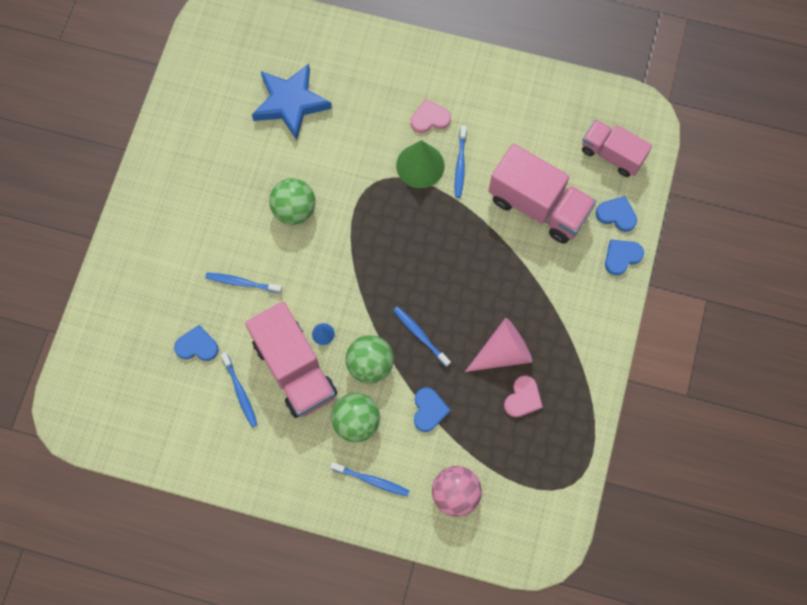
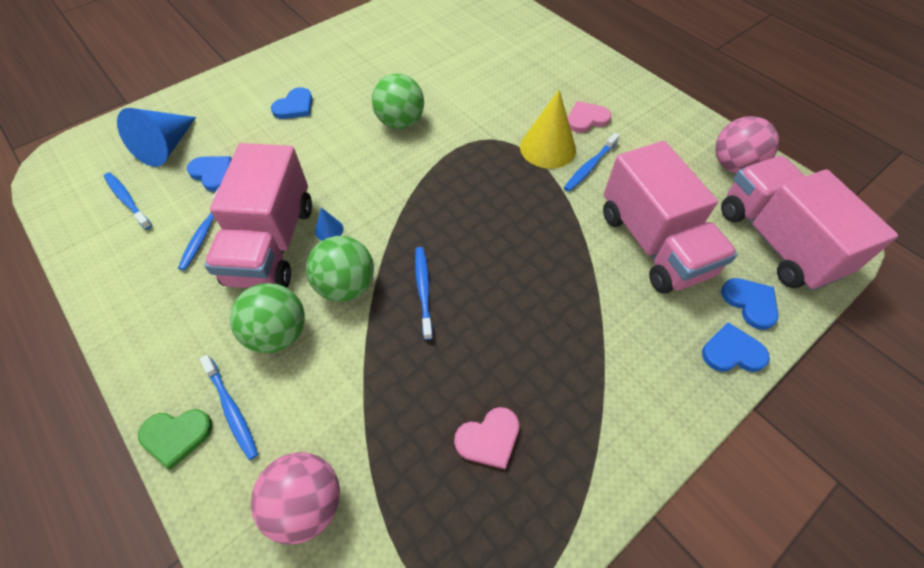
camera: 35 degrees right, 15 degrees down
blue toothbrush [205,272,282,293] -> blue toothbrush moved to [104,172,152,230]
blue star [252,64,332,140] -> none
green cone [396,140,445,188] -> yellow cone [520,89,576,169]
pink heart [411,99,451,133] -> pink heart turned 45 degrees counterclockwise [568,101,611,133]
blue heart [414,387,451,432] -> blue heart moved to [271,87,312,119]
pink cone [465,318,532,372] -> none
pink truck [582,120,652,177] -> pink truck [721,156,898,291], size x1.55
none -> blue cone [117,108,196,167]
none -> green heart [138,409,213,470]
none -> pink ball [715,116,779,173]

